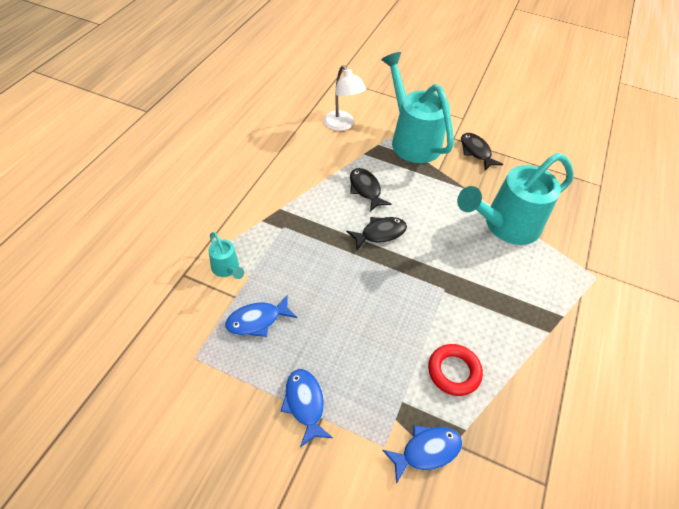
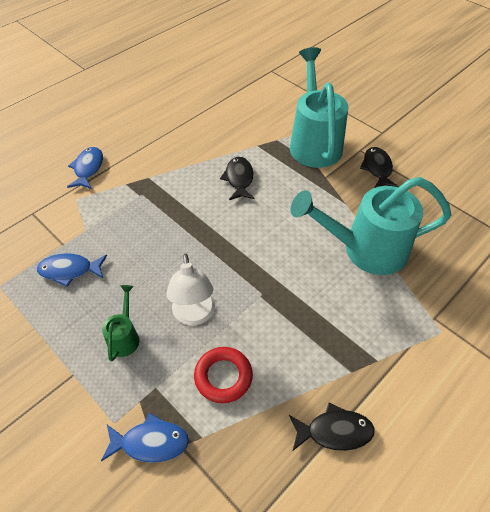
camera: 25 degrees right, 0 degrees up
turquoise watering can [208,232,244,279] -> none
blue fish [281,369,333,447] -> blue fish moved to [67,147,103,189]
white lamp [323,65,366,131] -> white lamp moved to [166,254,215,325]
black fish [346,217,407,250] -> black fish moved to [289,403,375,451]
none -> green watering can [102,285,139,361]

